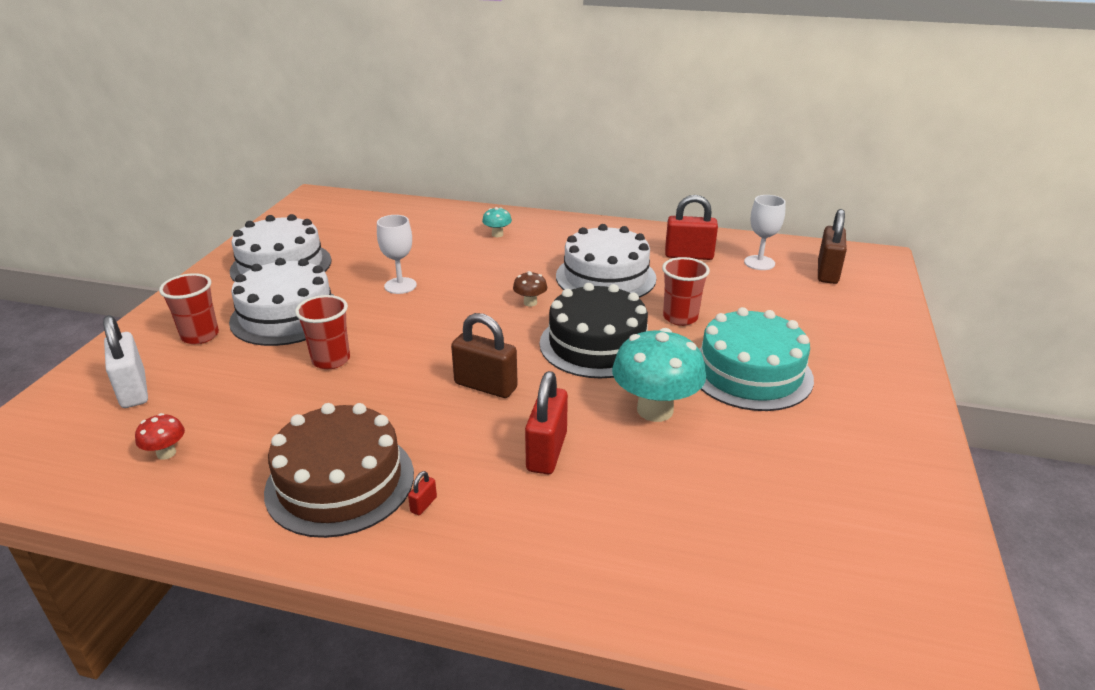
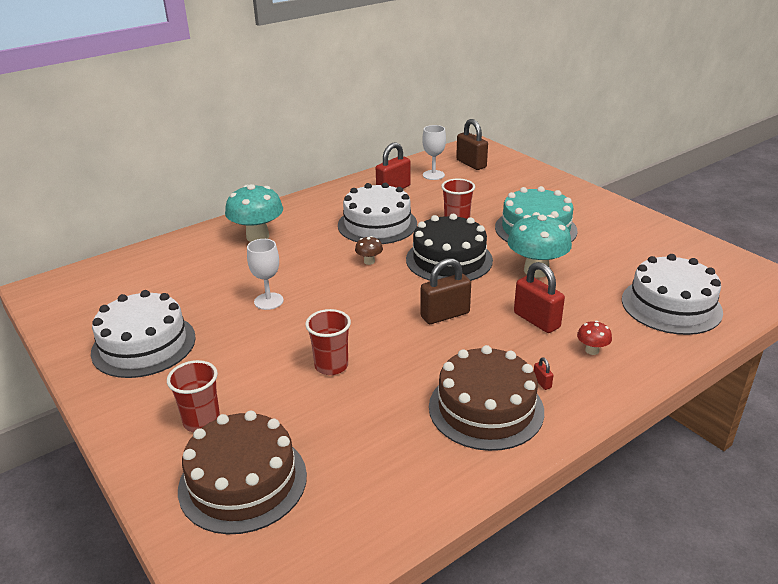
camera: 50 degrees left, 0 degrees up
white padlock [103,315,148,408] -> brown cake [178,411,307,534]
red mushroom [135,413,185,460] -> red mushroom moved to [577,321,612,355]
white cake [229,258,335,346] -> white cake moved to [622,254,723,335]
turquoise mushroom [482,207,512,237] -> turquoise mushroom [225,184,283,242], size x2.16

